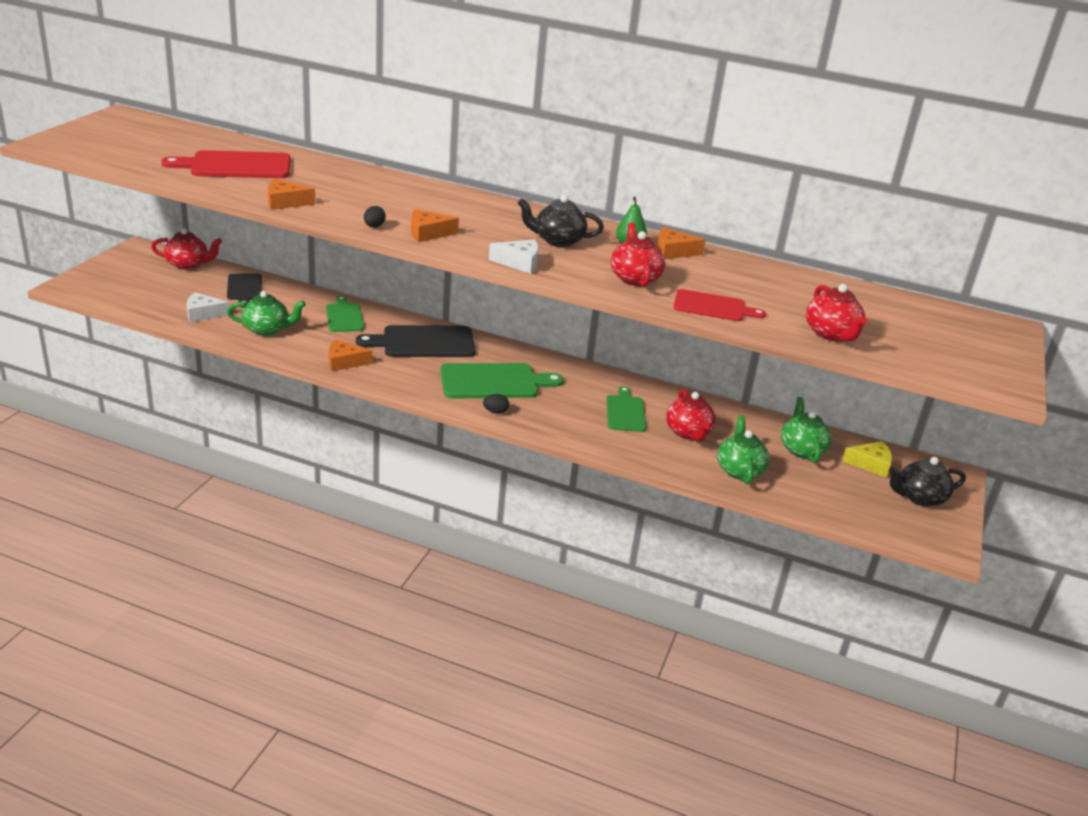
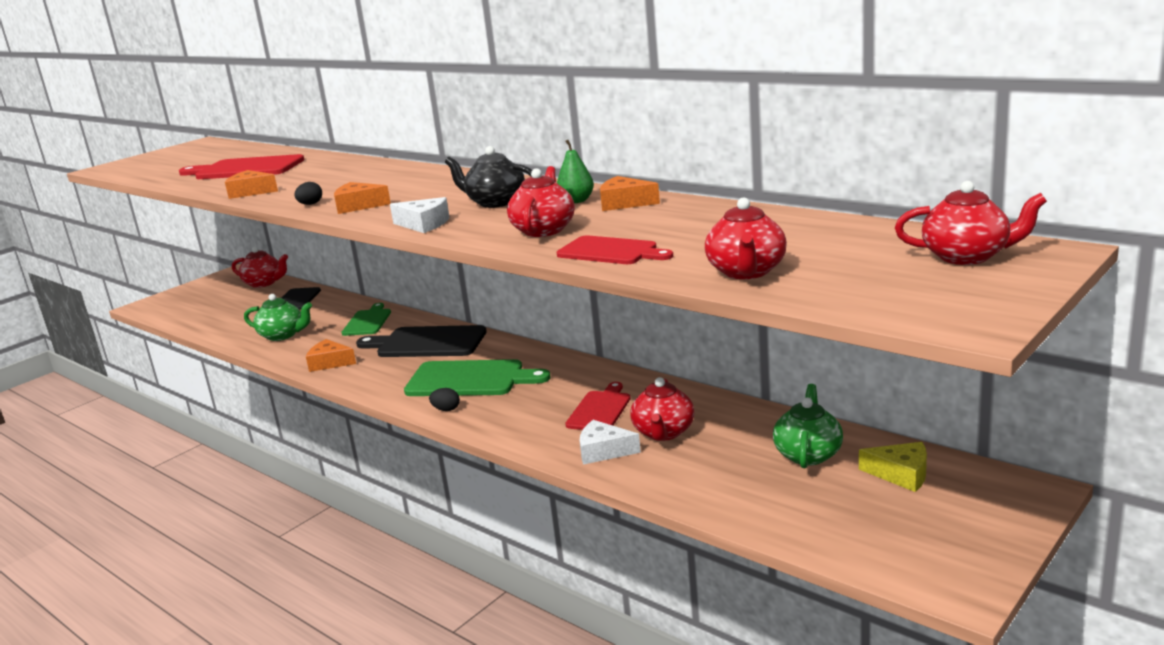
camera: 25 degrees right, 10 degrees down
white cheese [187,292,230,322] -> white cheese moved to [579,420,641,465]
green cutting board [606,386,646,432] -> red cutting board [565,382,631,430]
green teapot [717,415,770,484] -> none
black teapot [889,457,966,507] -> none
none -> red teapot [895,181,1047,265]

